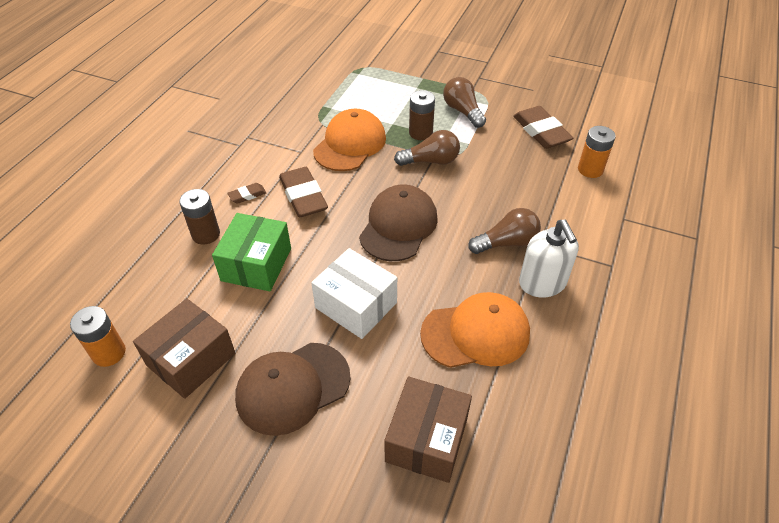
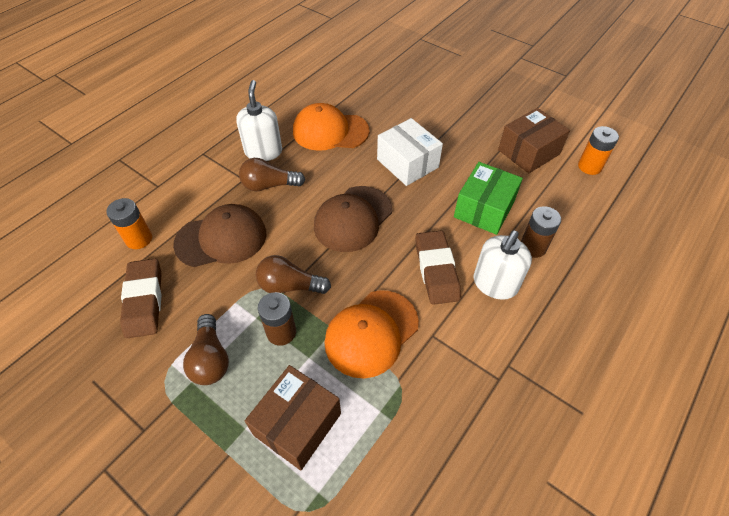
camera: 165 degrees left, 5 degrees up
brown eraser [227,183,266,204] -> white soap dispenser [474,231,532,300]
brown cap [235,343,351,436] -> brown cap moved to [173,204,266,267]
brown box [384,377,472,483] -> brown box moved to [245,365,341,470]

